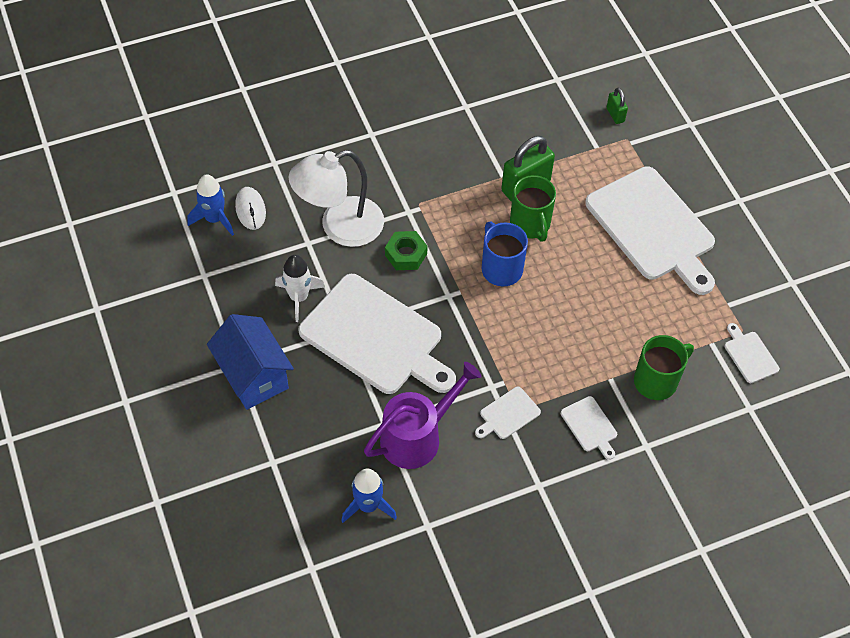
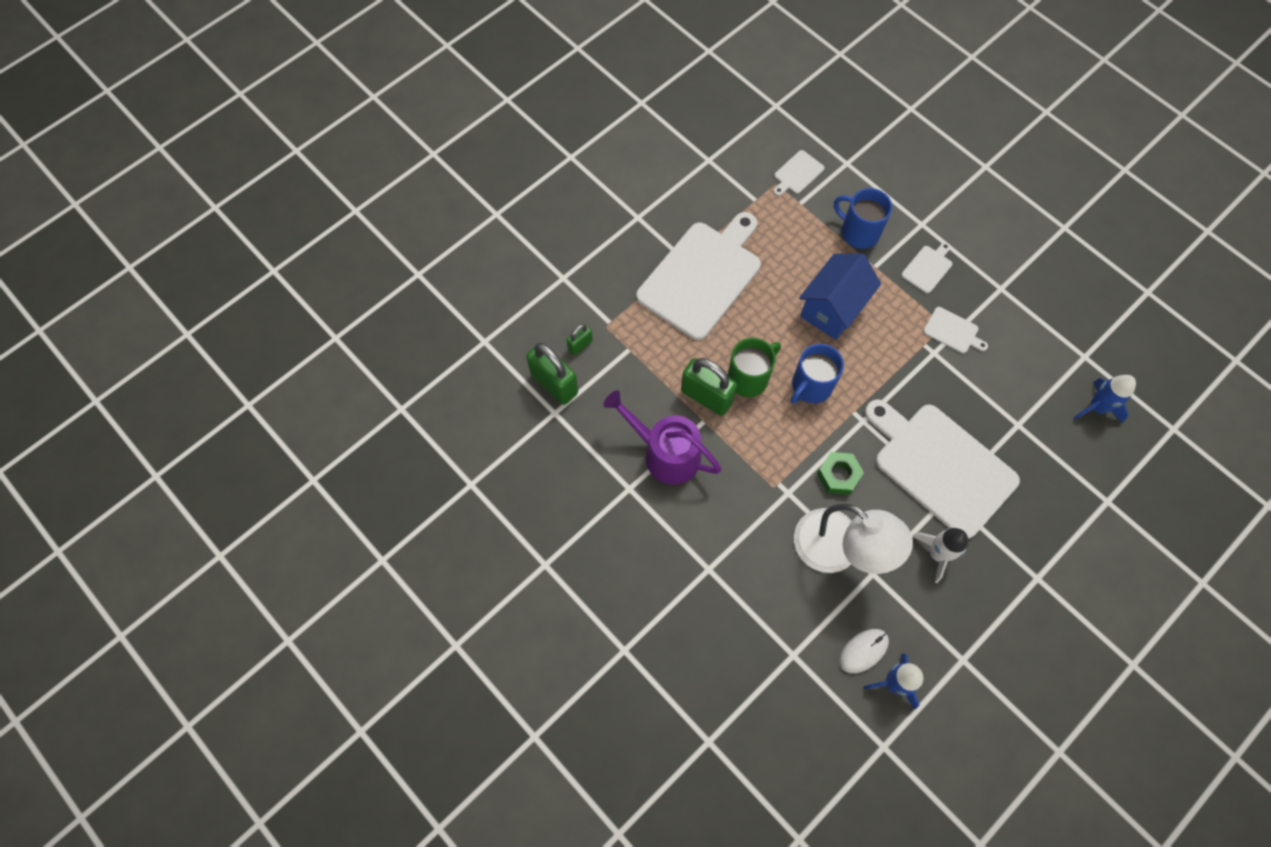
camera: 110 degrees left, 10 degrees up
blue house [207,314,294,410] -> blue house moved to [799,253,881,340]
white cutting board [298,274,456,394] -> white cutting board turned 60 degrees counterclockwise [865,399,1020,539]
purple watering can [364,362,482,469] -> purple watering can moved to [603,390,722,484]
green mug [634,335,694,400] -> blue mug [834,188,892,249]
none -> green padlock [526,343,578,405]

